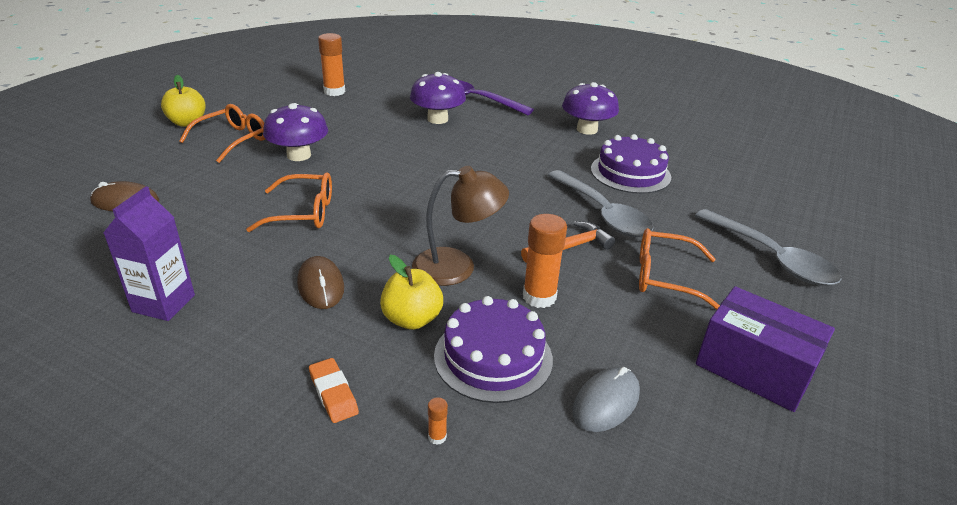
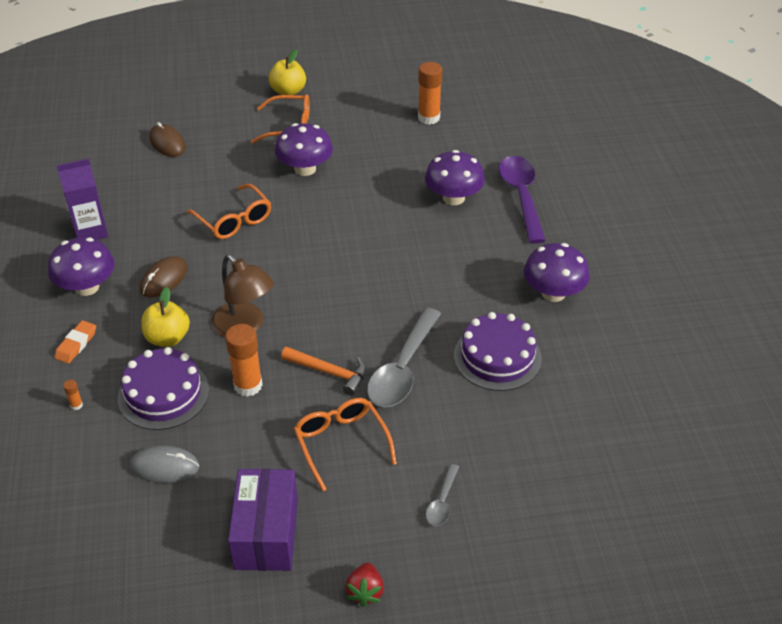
camera: 55 degrees right, 10 degrees up
grey spoon [695,209,842,286] -> grey spoon [426,464,459,526], size x0.49
none -> purple mushroom [48,237,115,296]
none -> red strawberry [345,563,384,607]

